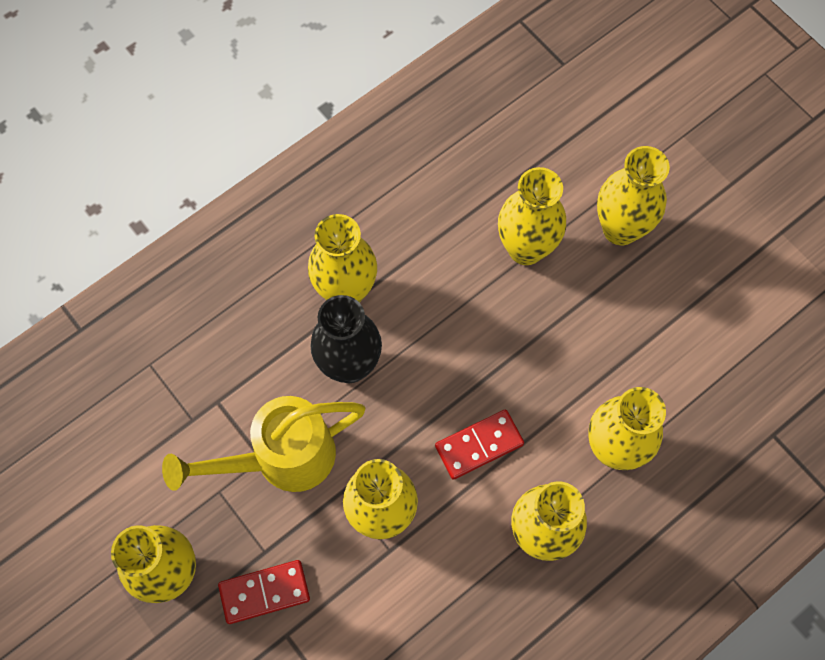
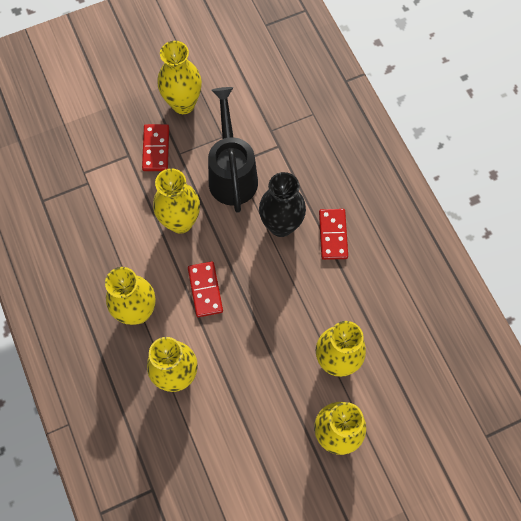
camera: 105 degrees right, 0 degrees up
yellow watering can [162,396,366,492] -> black watering can [208,87,258,213]
yellow vase [308,214,377,303] -> red domino [319,209,348,260]

